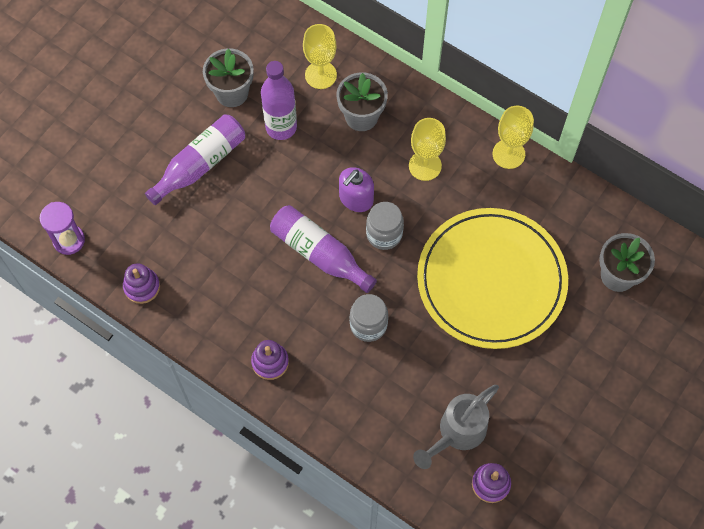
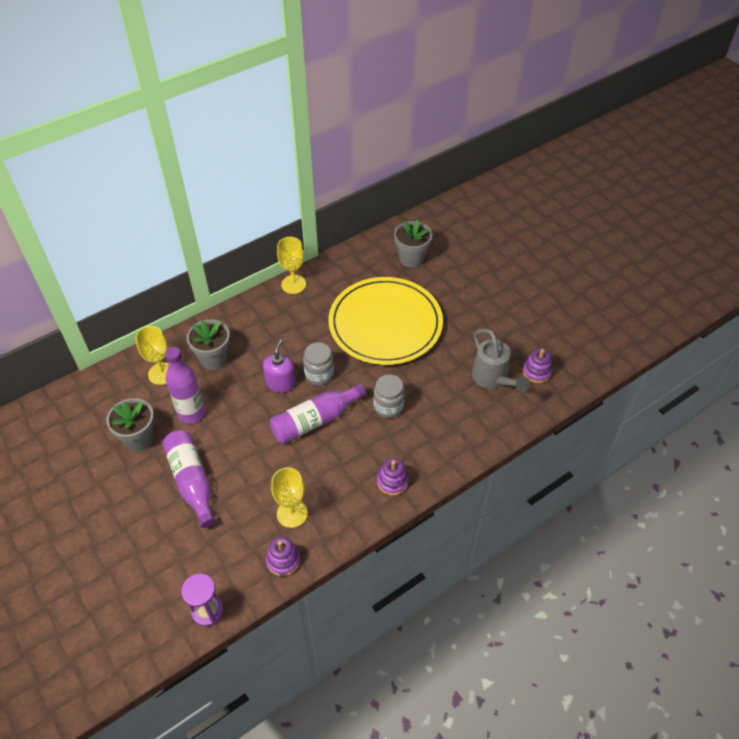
camera: 70 degrees left, 15 degrees down
purple soap dispenser [339,167,374,212] -> purple soap dispenser turned 135 degrees counterclockwise [263,339,296,393]
yellow goblet [409,118,446,181] -> yellow goblet moved to [271,467,308,528]

